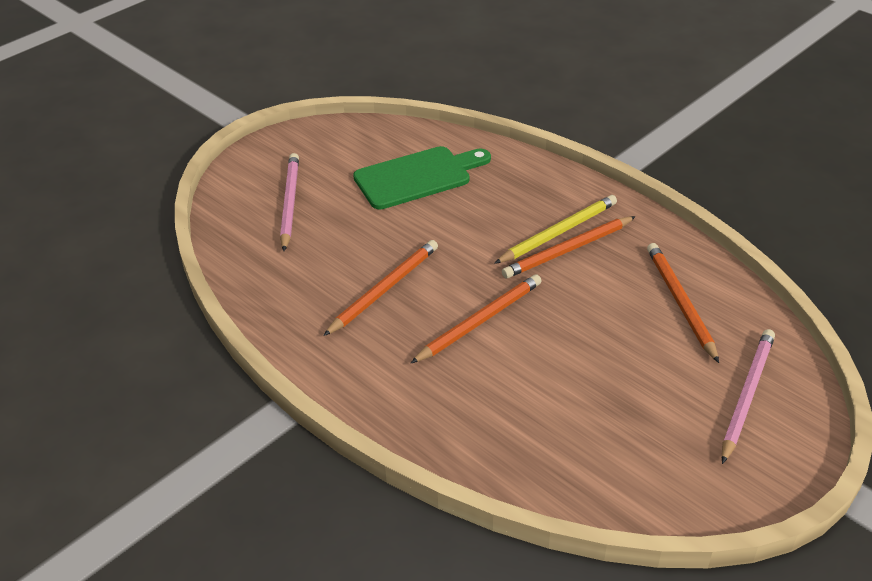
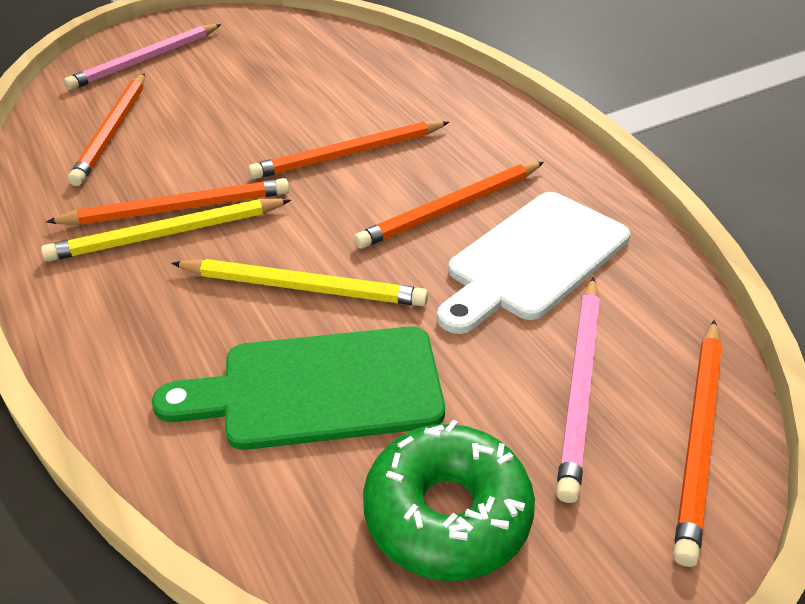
camera: 165 degrees left, 0 degrees up
none -> yellow pencil [171,259,428,306]
none -> green donut [363,419,535,581]
none -> white cutting board [437,192,630,334]
none -> orange pencil [673,320,722,567]

